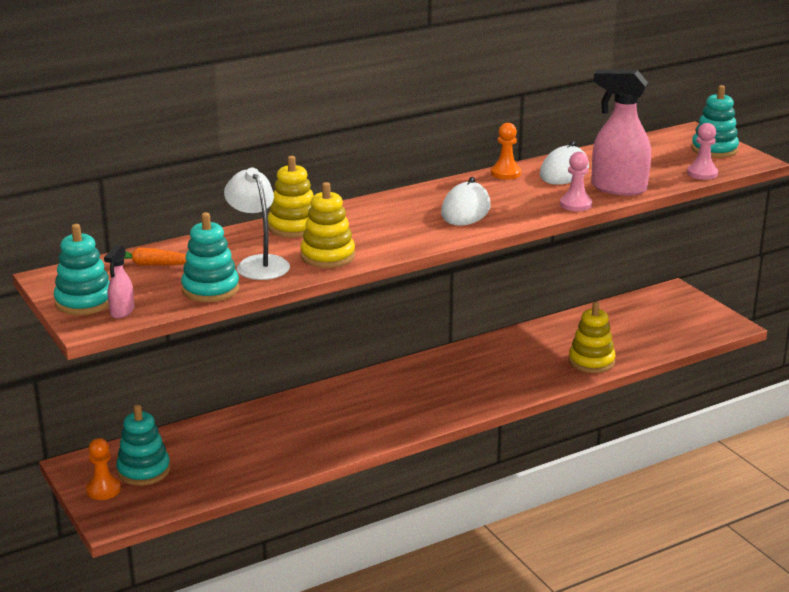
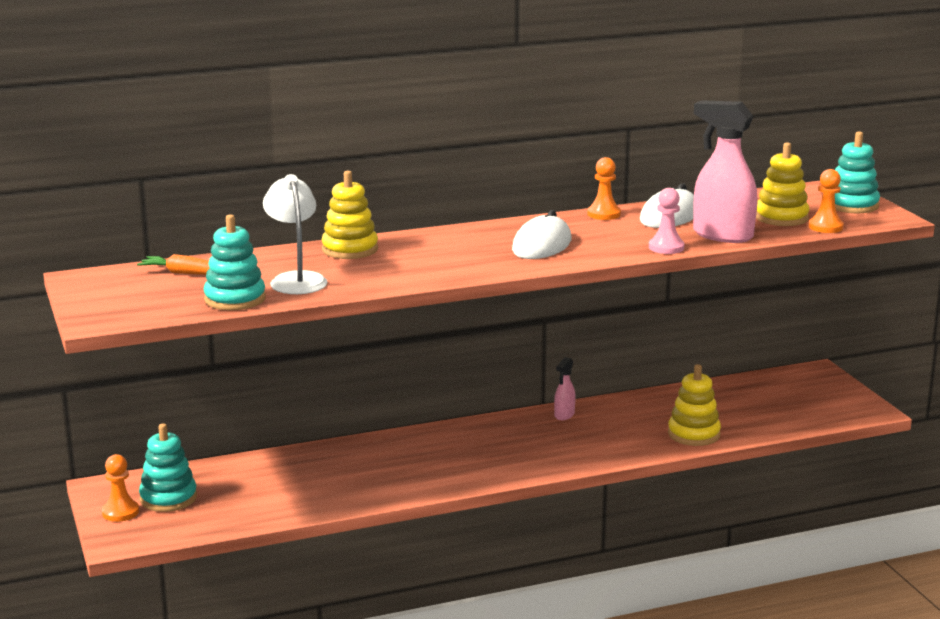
camera: 10 degrees right, 5 degrees down
turquoise stacking toy [54,224,110,315] -> none
pink spray bottle [104,245,134,318] -> pink spray bottle moved to [554,357,576,420]
yellow stacking toy [300,182,355,268] -> yellow stacking toy moved to [756,142,810,226]
pink pawn [687,123,718,180] -> orange pawn [809,169,844,233]

